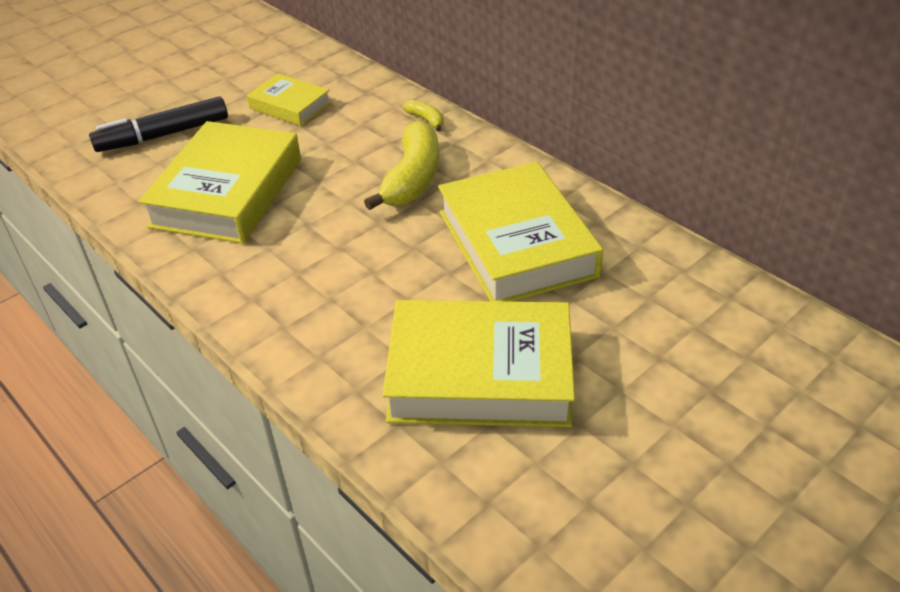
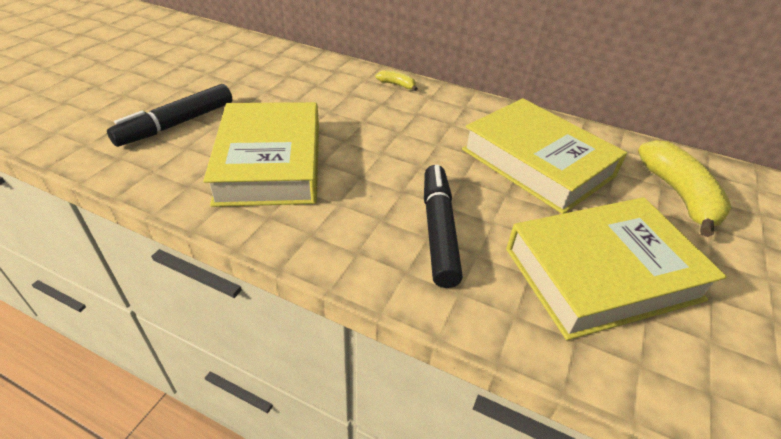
camera: 25 degrees left, 0 degrees up
yellow book [247,73,331,126] -> none
yellow banana [364,120,439,210] -> yellow banana moved to [638,140,731,237]
none -> black marker [424,165,463,288]

